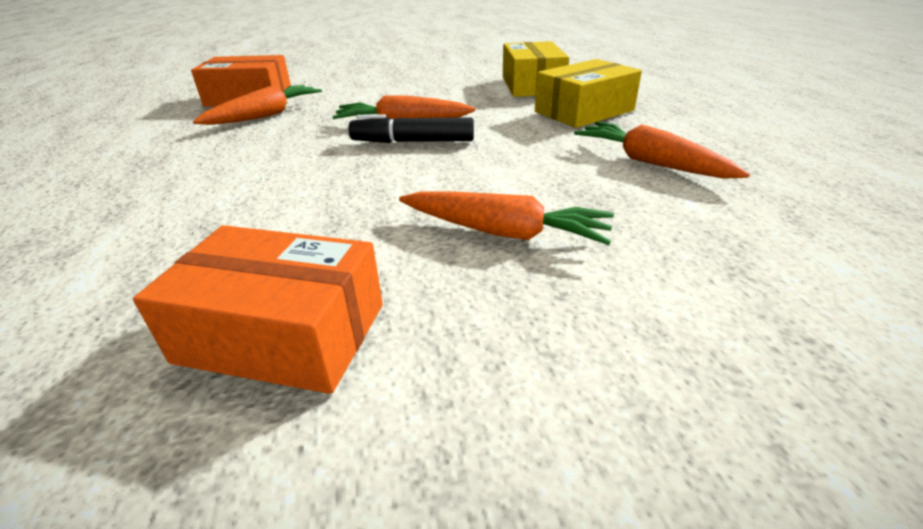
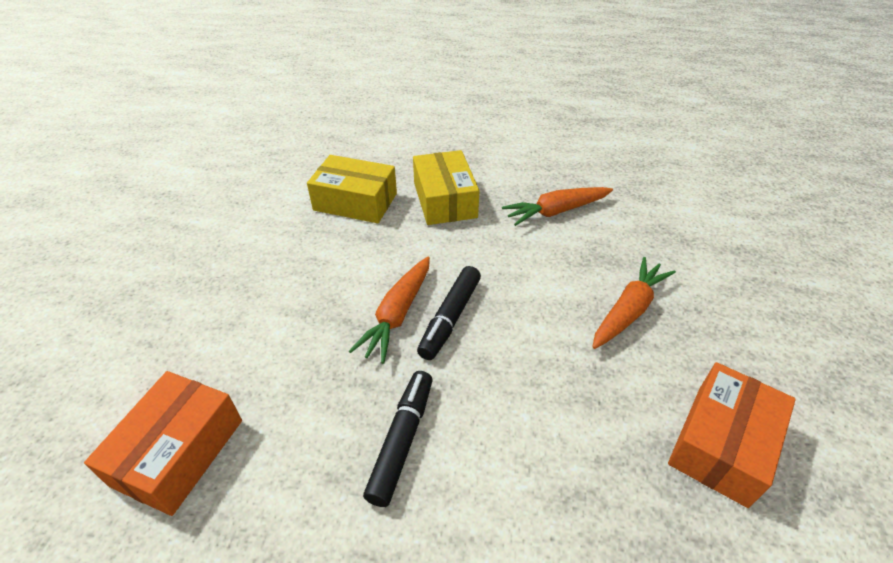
camera: 70 degrees left, 10 degrees up
orange carrot [193,85,322,125] -> none
none -> black marker [363,371,433,507]

